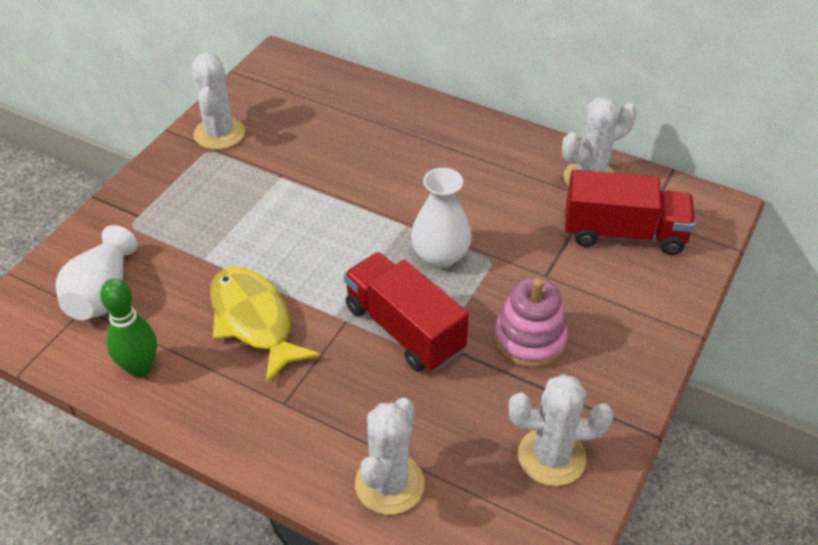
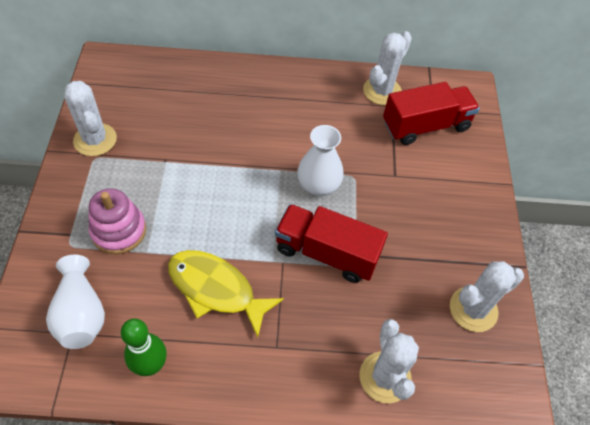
camera: 30 degrees left, 10 degrees up
pink stacking toy [494,278,568,368] -> pink stacking toy moved to [89,188,146,254]

